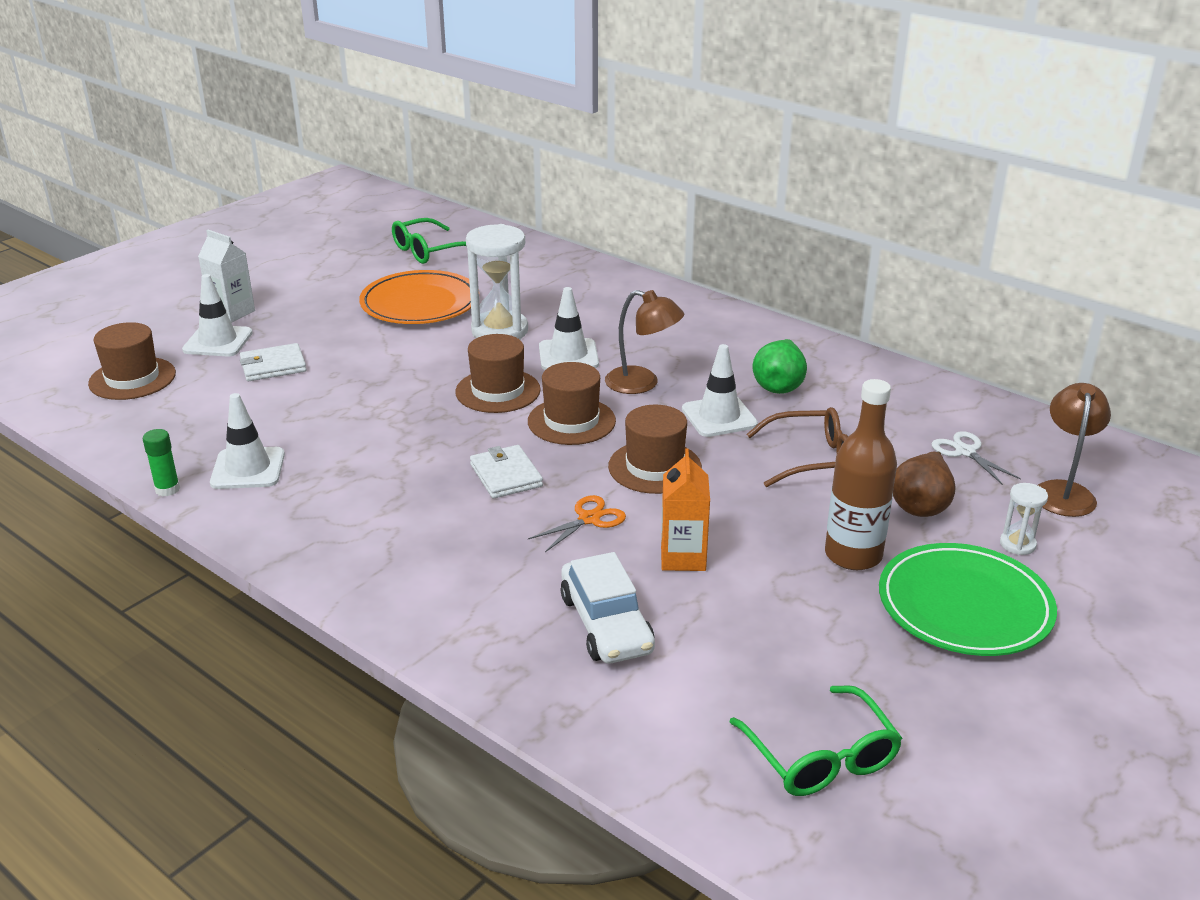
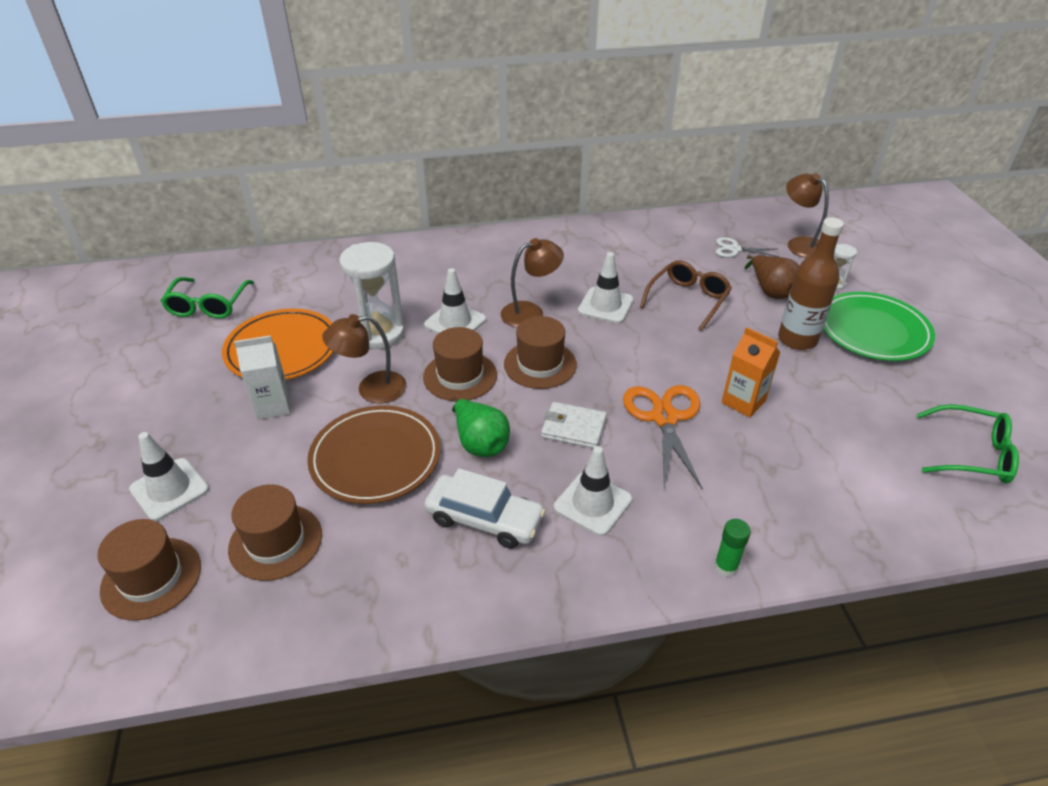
camera: 50 degrees left, 10 degrees up
green glue stick [143,429,180,497] -> green glue stick moved to [714,519,751,577]
white carton [198,230,255,323] -> white carton moved to [234,335,291,420]
white traffic cone [210,393,285,489] -> white traffic cone moved to [554,446,632,536]
white wallet [240,343,307,381] -> none
orange scissors [528,495,626,552] -> orange scissors [623,385,703,490], size x1.74
white car [561,552,655,664] -> white car moved to [424,468,546,549]
brown hat [608,405,702,494] -> brown hat moved to [228,484,322,581]
green pear [752,339,807,394] -> green pear moved to [451,397,510,457]
none -> brown plate [307,405,441,504]
none -> brown lamp [322,314,407,404]

